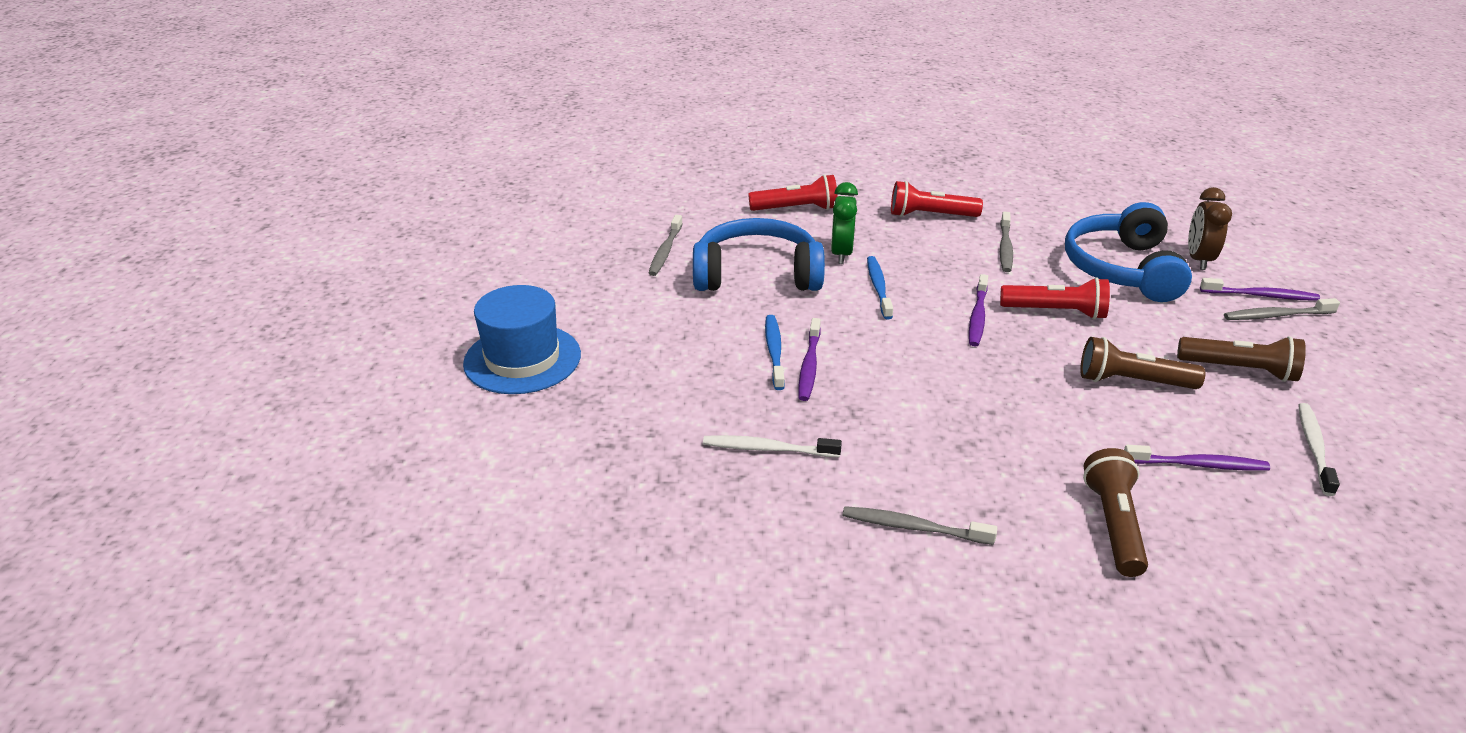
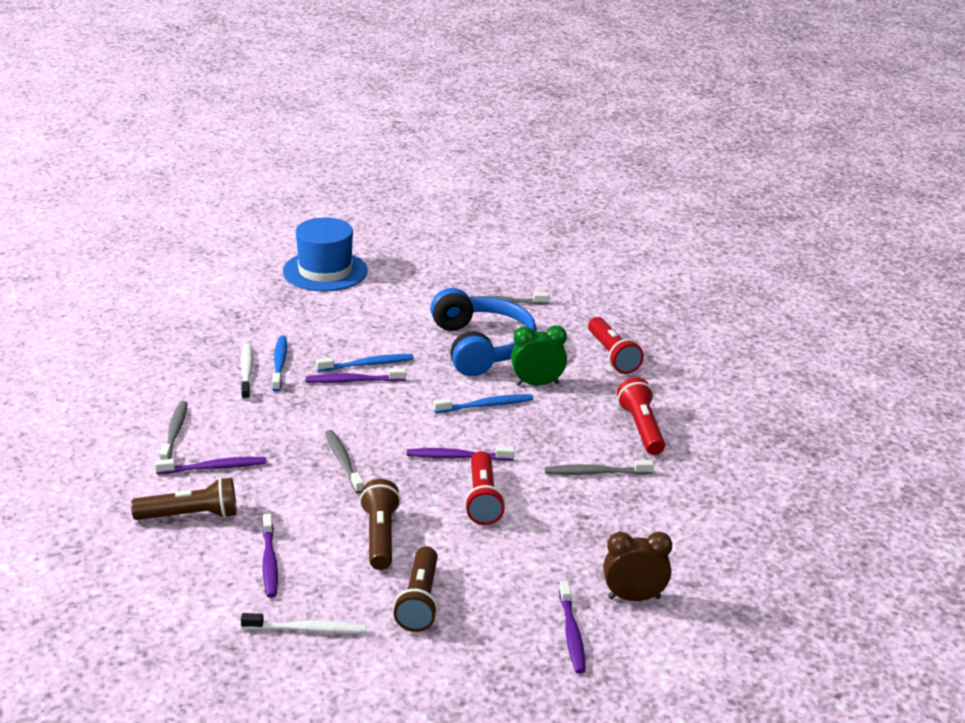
camera: 75 degrees right, 5 degrees down
blue headphones [1065,202,1192,302] -> none
grey toothbrush [1224,298,1340,320] -> grey toothbrush moved to [325,430,364,494]
none -> purple toothbrush [155,457,266,474]
none -> blue toothbrush [272,336,287,392]

